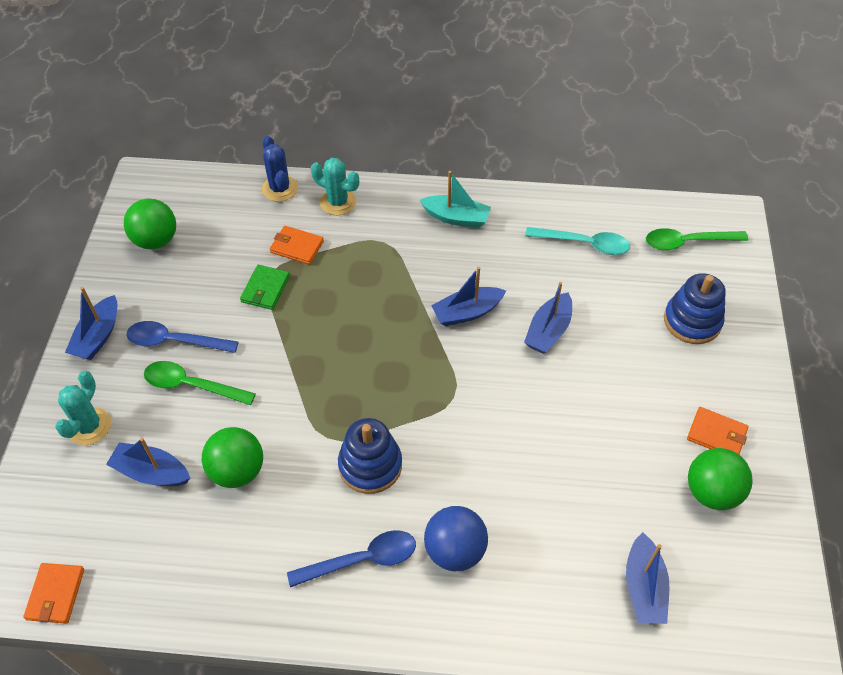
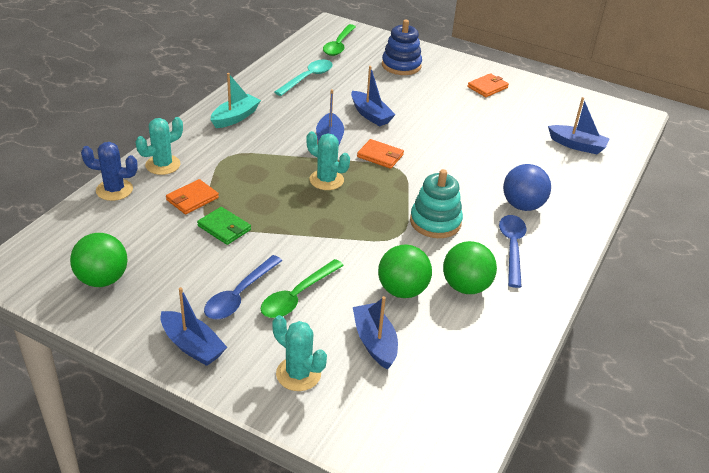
camera: 70 degrees left, 15 degrees down
orange wallet [23,563,84,624] -> orange wallet moved to [357,139,404,169]
blue boat [106,438,190,486] -> blue boat turned 120 degrees clockwise [353,296,398,370]
blue stacking toy [338,418,402,494] -> turquoise stacking toy [410,169,463,238]
green ball [688,448,753,510] -> green ball moved to [443,241,497,294]
none -> turquoise cactus [306,131,350,190]

